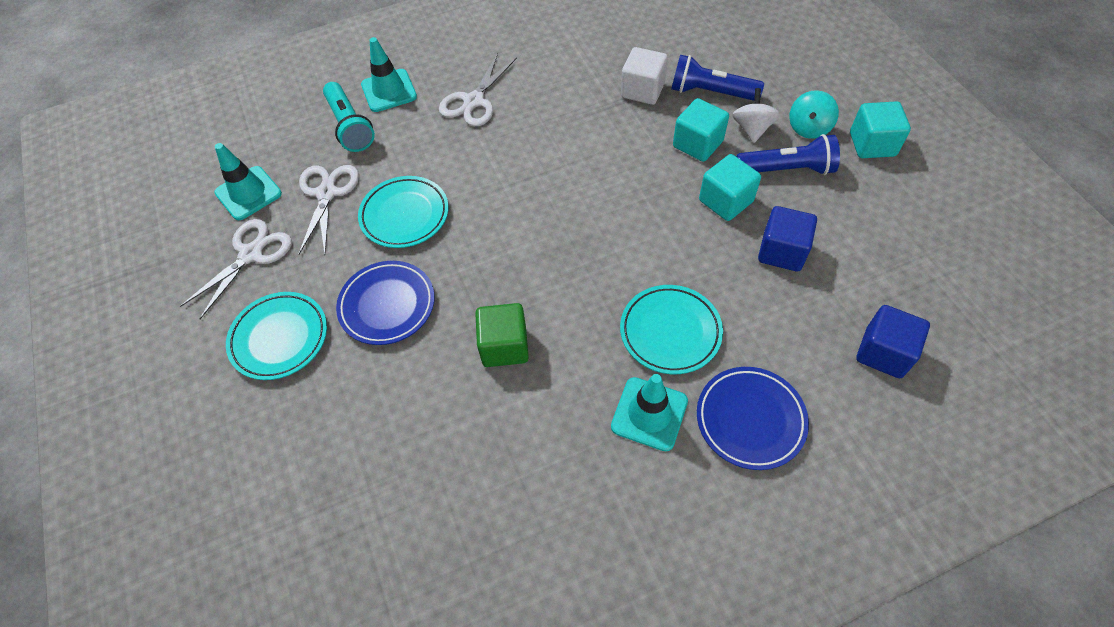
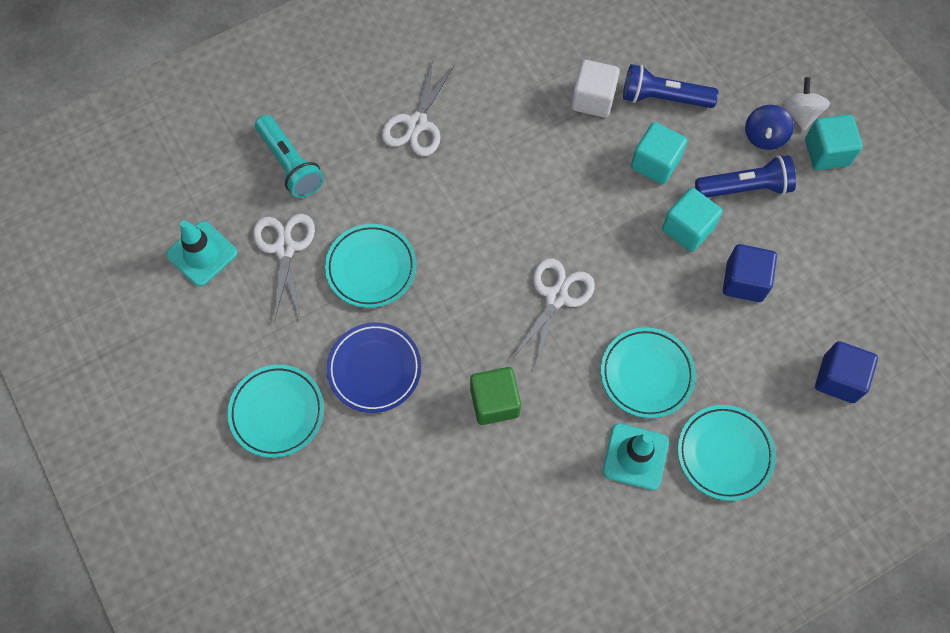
camera: 10 degrees left, 10 degrees up
white scissors [180,219,292,319] -> white scissors moved to [511,258,595,370]
turquoise traffic cone [361,37,417,112] -> none
blue plate [697,367,809,470] -> turquoise plate [678,405,776,501]
white spinning top [732,88,780,143] -> white spinning top moved to [782,77,830,131]
turquoise spinning top [789,90,839,139] -> blue spinning top [745,105,794,150]

